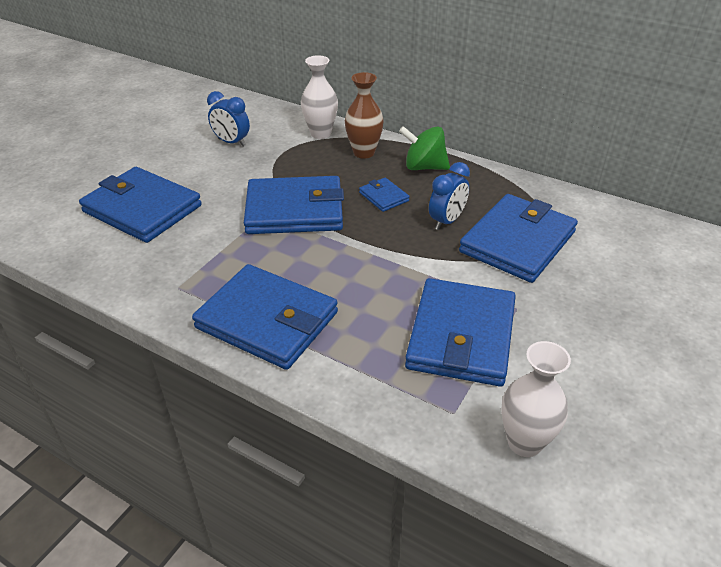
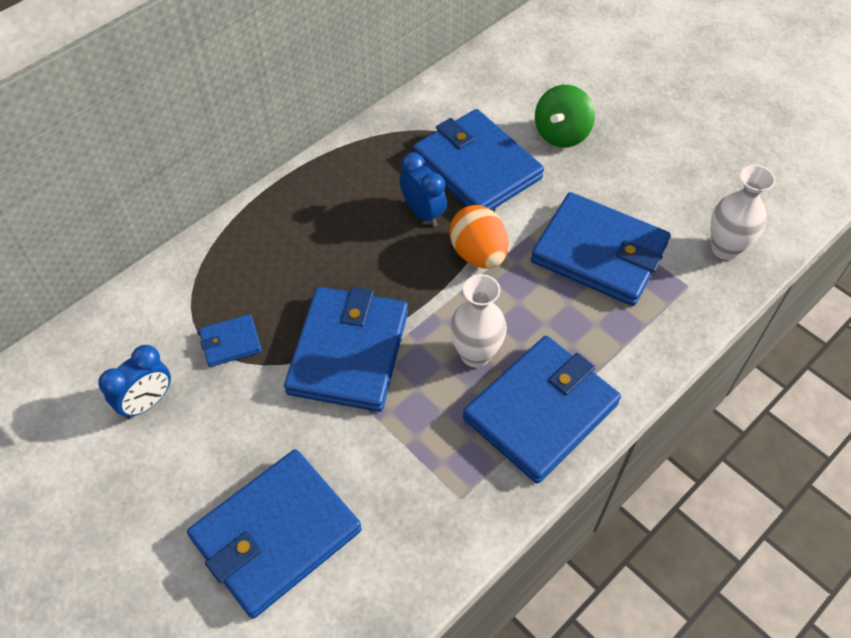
camera: 75 degrees left, 15 degrees up
white vase [301,55,338,139] -> white vase moved to [450,274,507,368]
brown vase [345,72,384,159] -> none
blue wallet [359,178,410,212] -> blue wallet moved to [199,314,262,367]
green spinning top [399,126,450,170] -> green spinning top moved to [535,85,595,148]
none -> orange egg [450,205,509,268]

